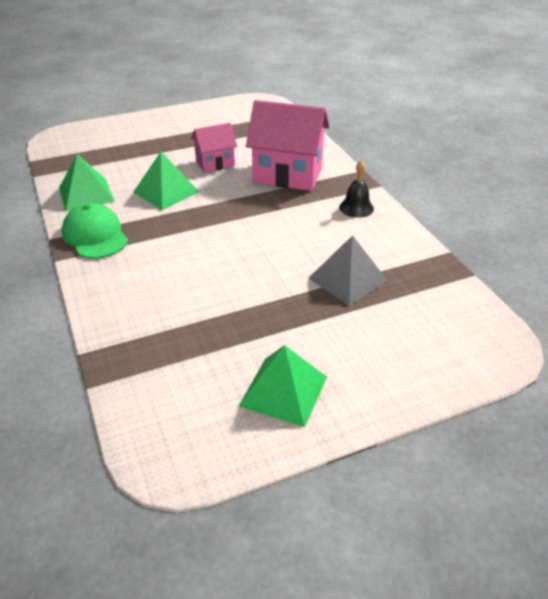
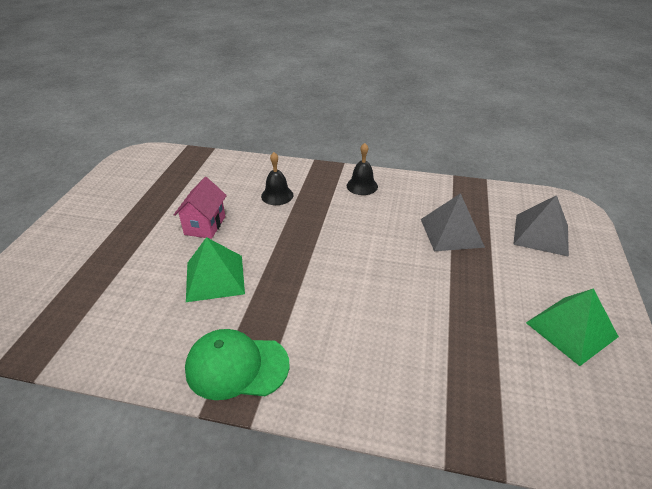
camera: 55 degrees left, 0 degrees up
green pyramid [59,154,115,211] -> none
pink house [246,100,330,191] -> black bell [261,152,293,205]
none -> grey pyramid [513,195,569,257]

